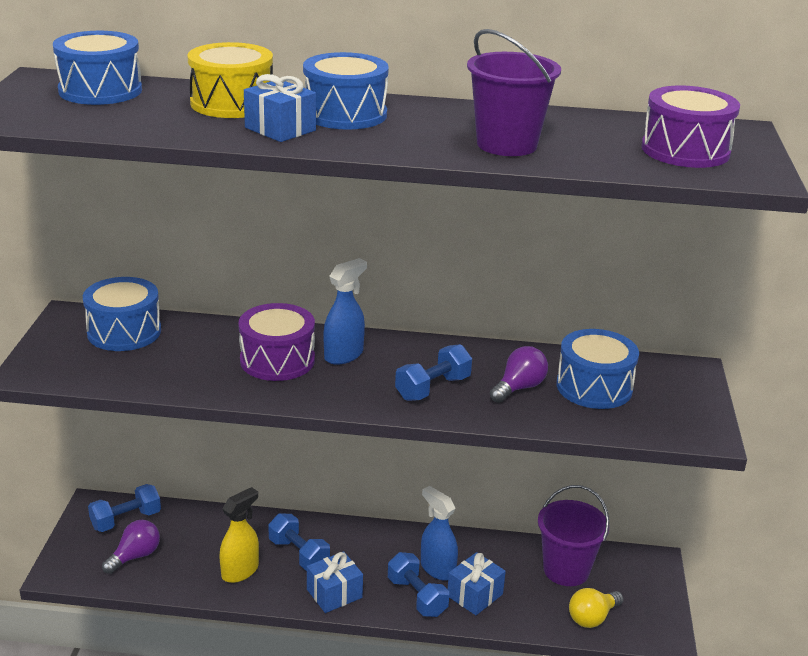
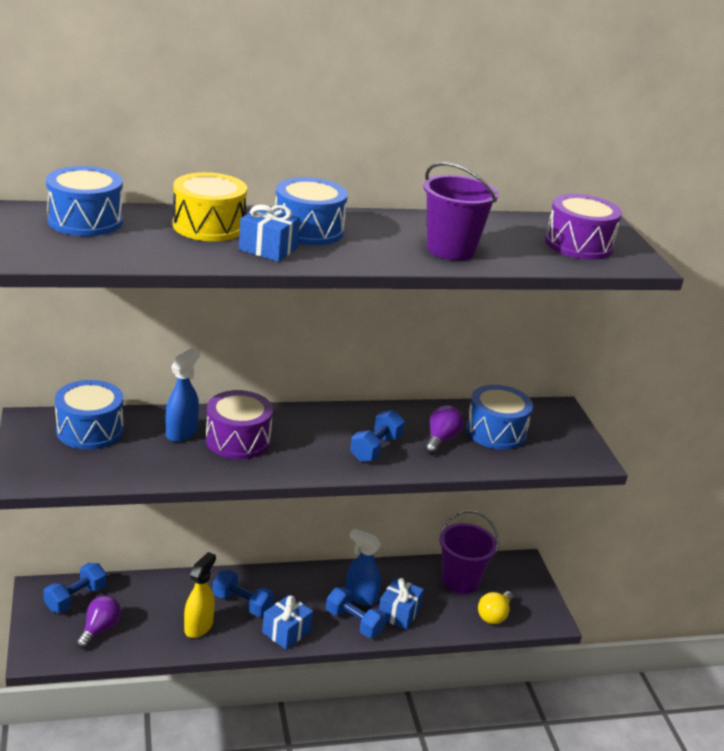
camera: 20 degrees left, 0 degrees up
blue spray bottle [324,258,367,365] -> blue spray bottle moved to [166,348,200,442]

